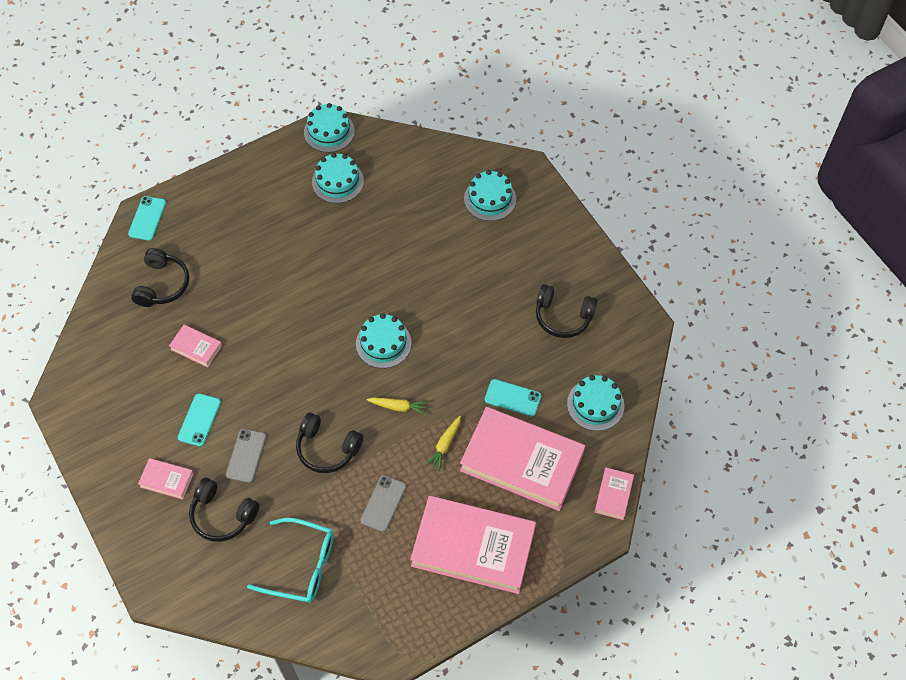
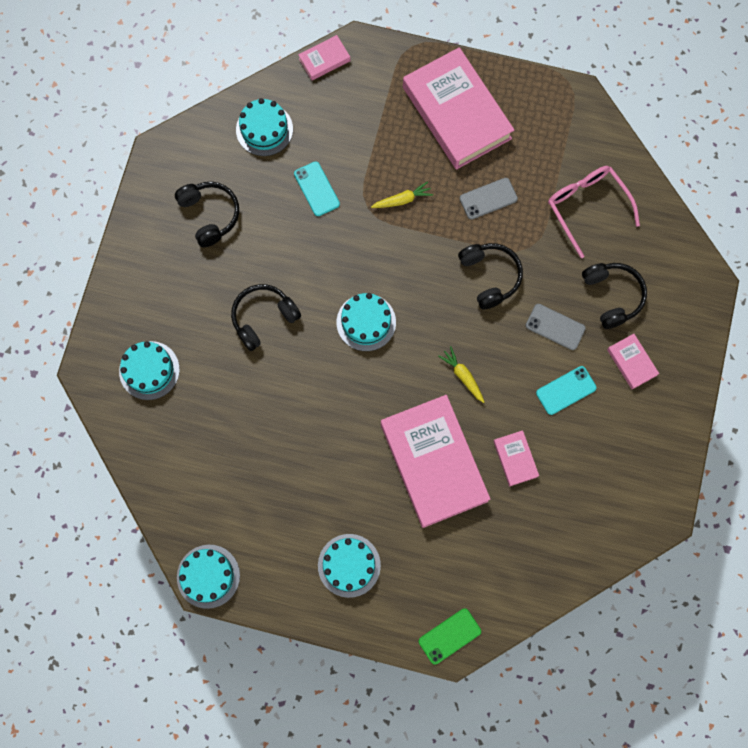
camera: 135 degrees left, 15 degrees up
turquoise phone [128,196,166,241] -> green phone [419,608,481,665]
black headphones [131,248,189,307] -> black headphones moved to [231,284,301,351]
grey phone [226,429,266,483] -> grey phone turned 60 degrees clockwise [526,304,586,350]
turquoise glasses [247,518,334,603] -> pink glasses [548,166,640,258]
turquoise cake [312,153,364,203] -> turquoise cake moved to [318,534,381,598]
yellow carrot [366,397,429,415] -> yellow carrot moved to [438,346,484,403]
pink book [460,407,585,511] -> pink book moved to [381,395,490,528]

